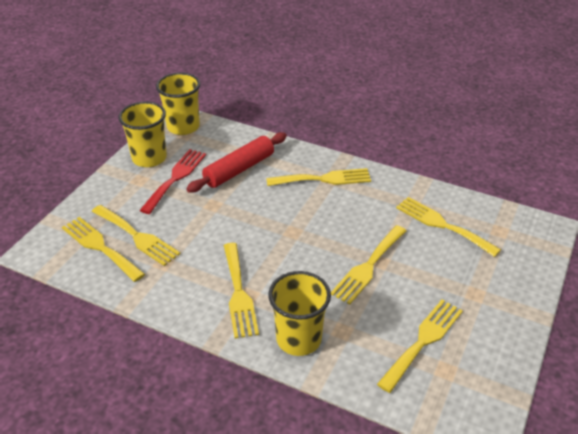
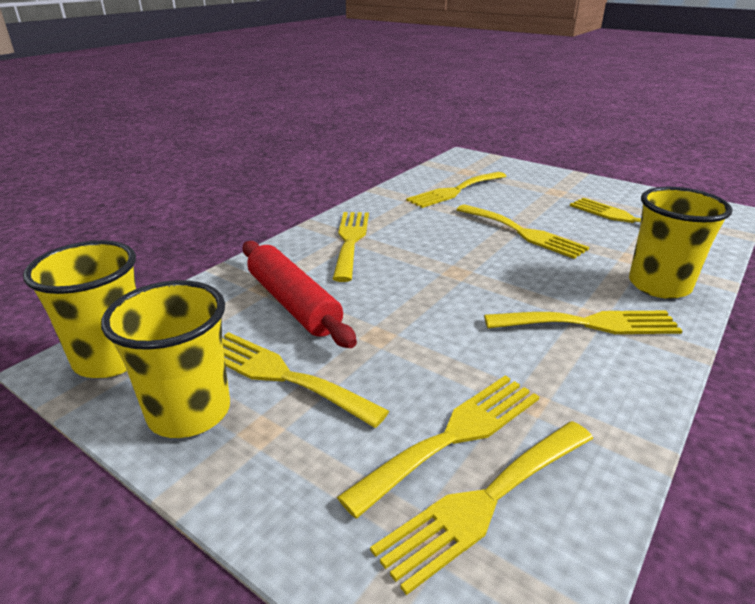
camera: 80 degrees left, 10 degrees down
red fork [140,149,206,214] -> yellow fork [222,332,389,428]

